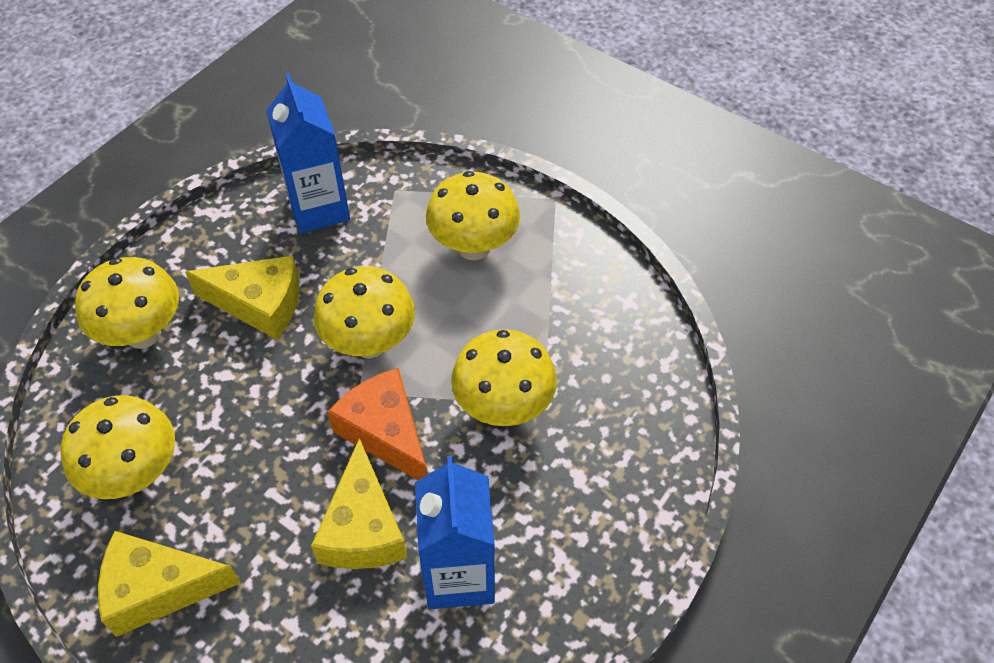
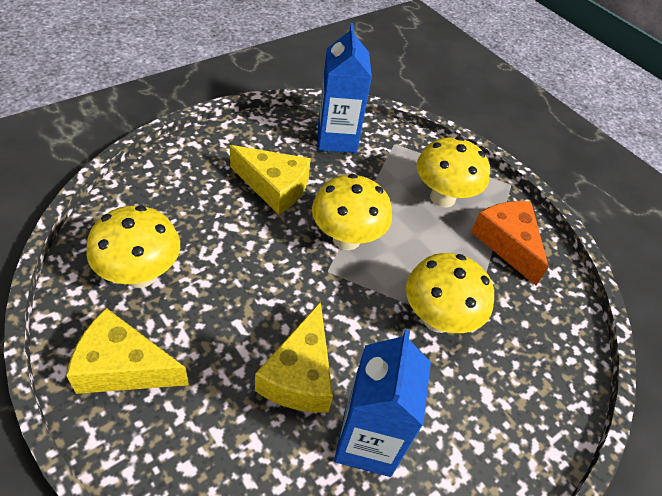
camera: 10 degrees right, 5 degrees down
yellow mushroom [75,257,179,349] -> none
orange cheese [328,368,427,480] -> orange cheese moved to [471,201,549,286]

